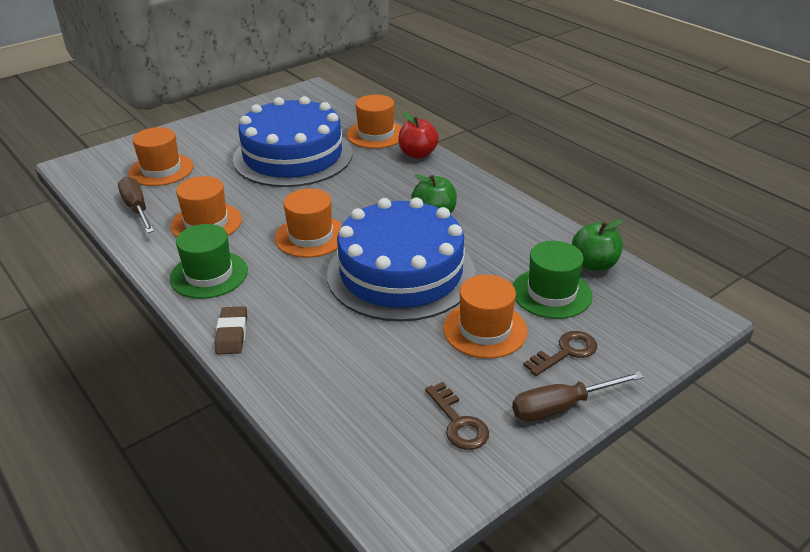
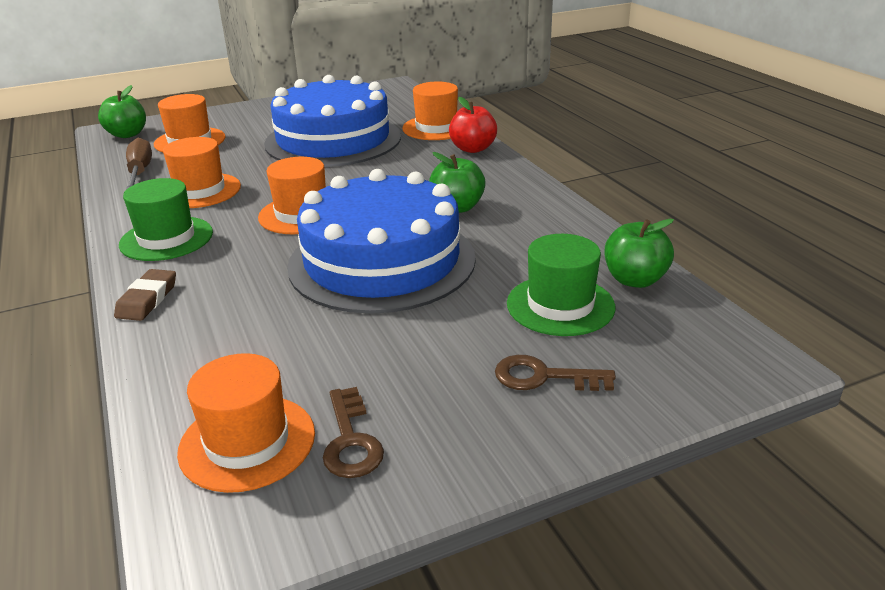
camera: 15 degrees right, 5 degrees down
orange hat [443,275,528,359] -> orange hat moved to [177,353,315,493]
brown screwdriver [512,371,644,421] -> none
brown key [523,331,597,376] -> brown key turned 150 degrees counterclockwise [495,355,616,391]
none -> green apple [98,85,146,138]

